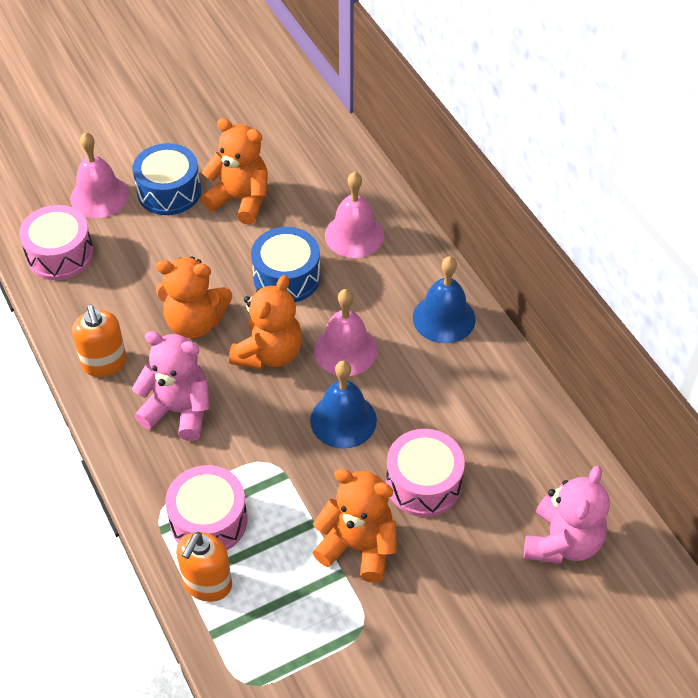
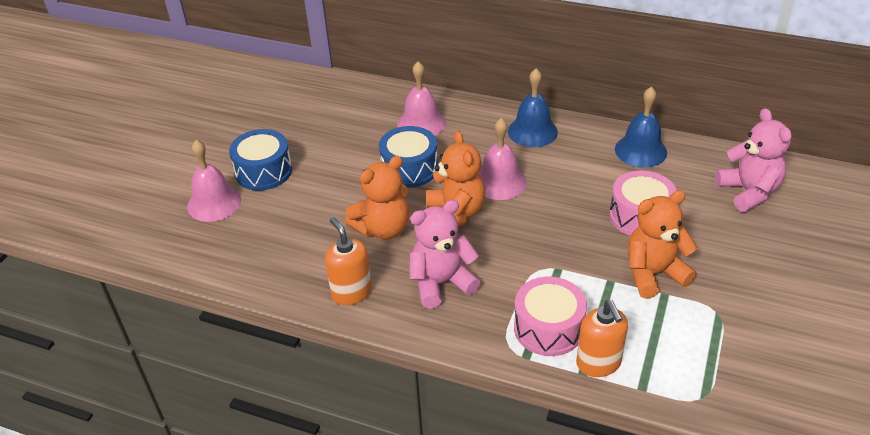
camera: 40 degrees left, 10 degrees down
pink drum [19,205,94,280] -> none
orange soap dispenser [72,305,127,377] -> orange soap dispenser turned 150 degrees counterclockwise [325,217,372,305]
orange teddy bear [201,118,268,225] -> none
blue bell [310,361,377,449] -> blue bell moved to [615,87,667,167]

